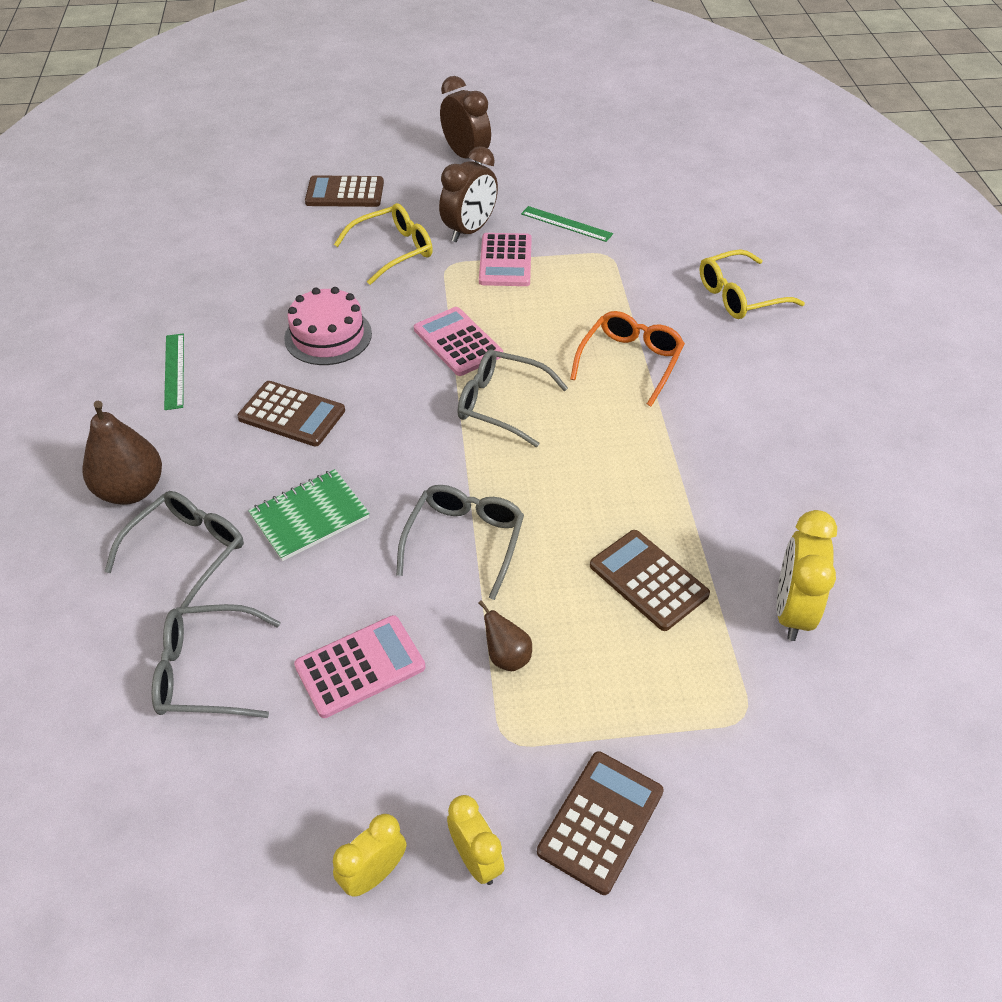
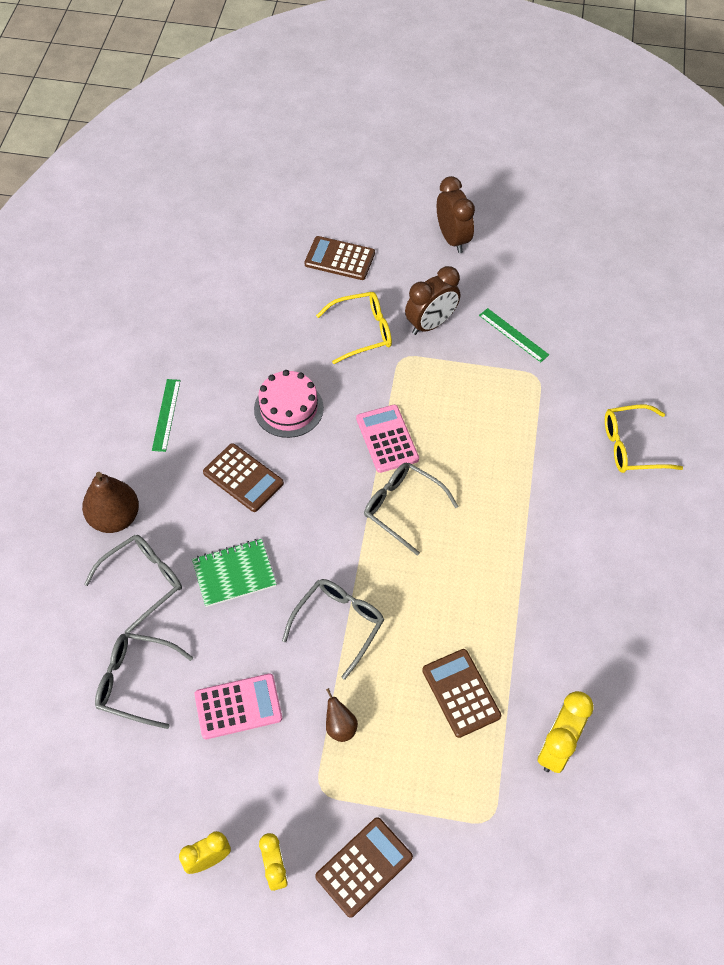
camera: 15 degrees right, 10 degrees up
pink calculator [479,233,532,286] -> none
orange glasses [570,311,685,407] -> none

